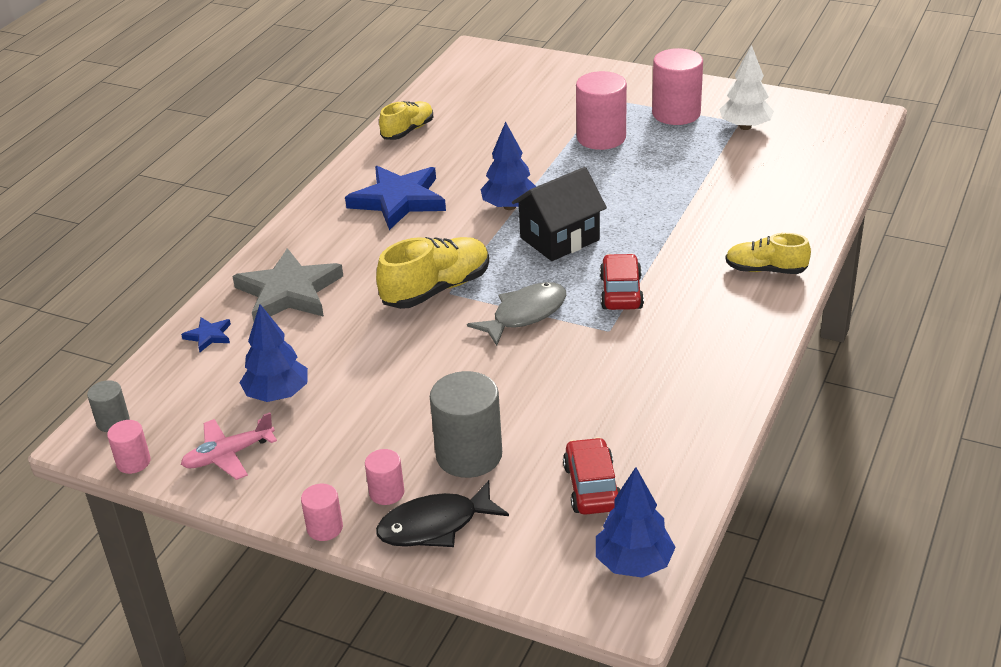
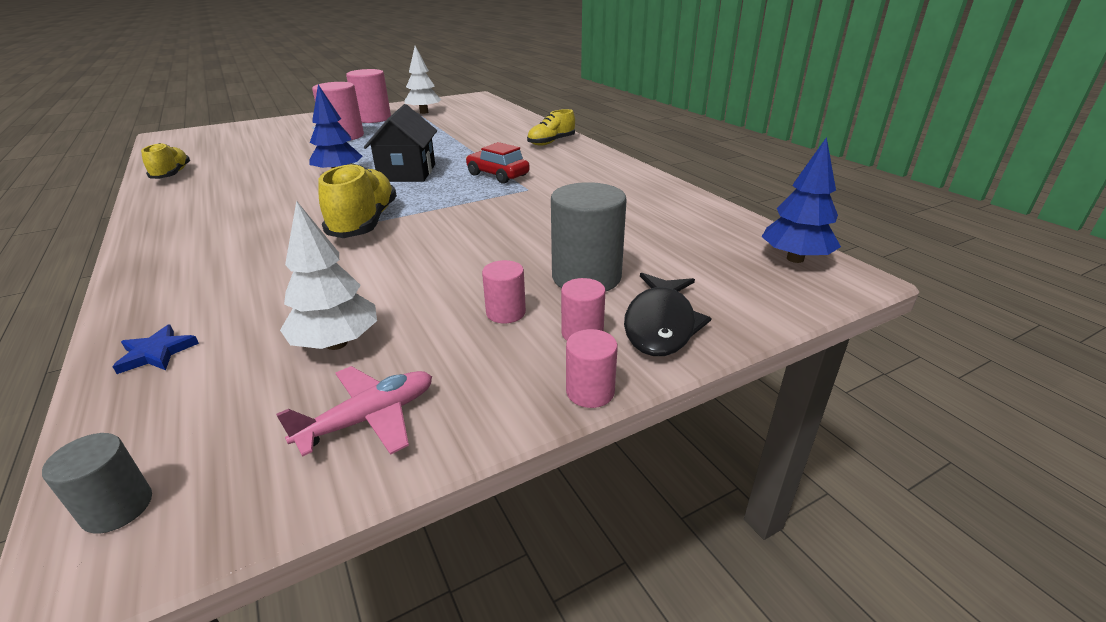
camera: 55 degrees left, 5 degrees down
pink cylinder [107,420,151,474] -> pink cylinder moved to [482,260,526,323]
pink plane [181,412,277,480] -> pink plane turned 135 degrees counterclockwise [276,366,432,457]
grey star [232,248,343,322] -> none
blue tree [239,304,308,402] -> white tree [280,200,377,350]
blue star [345,166,446,230] -> none
grey fish [467,282,566,346] -> none
red car [563,437,620,515] -> none

